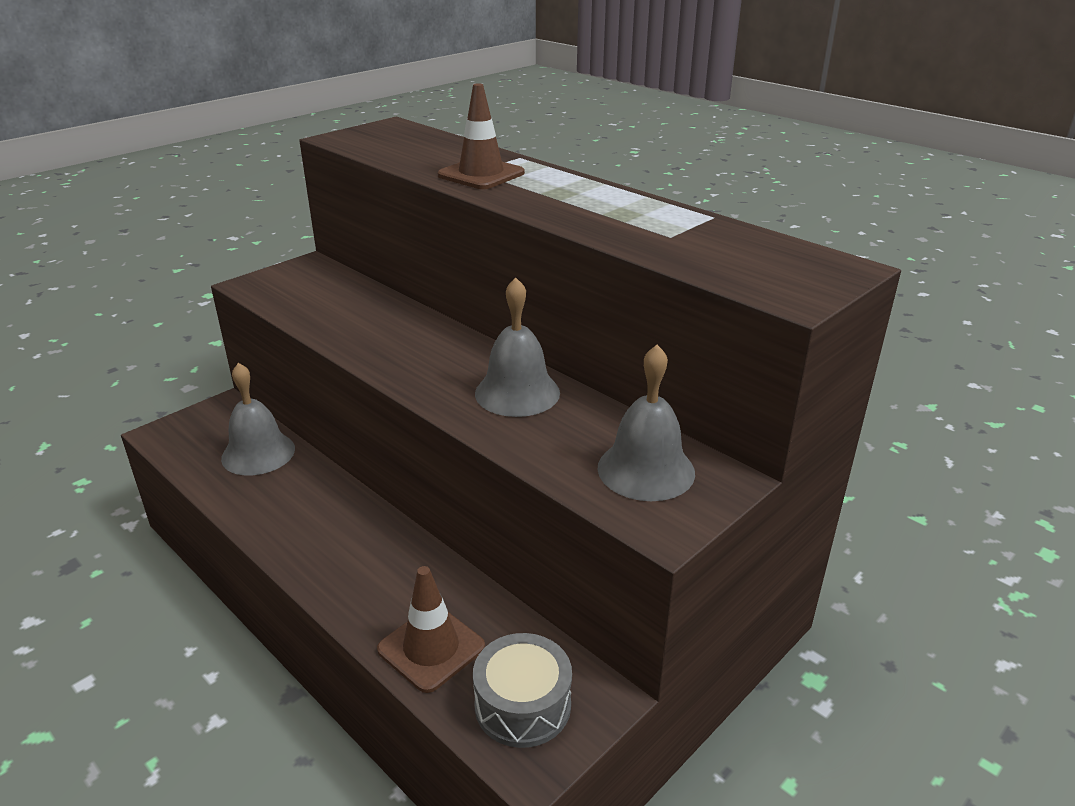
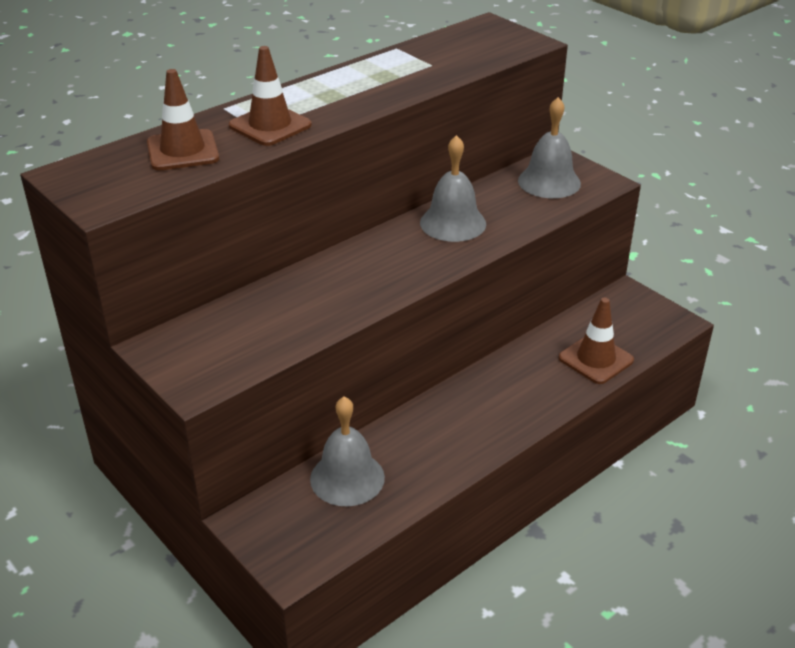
camera: 85 degrees left, 5 degrees up
grey drum [473,633,572,748] -> none
none -> brown traffic cone [147,69,219,171]

